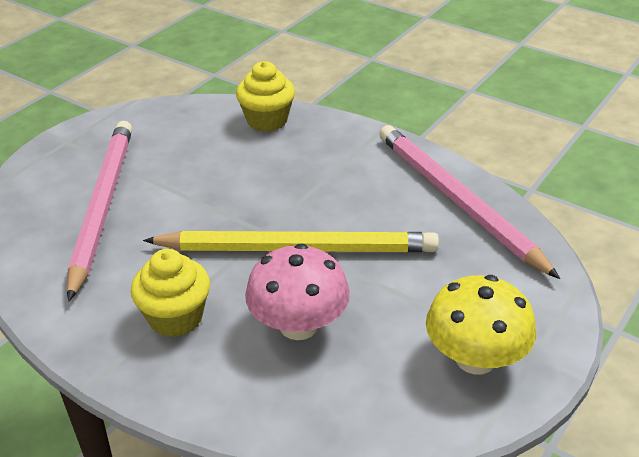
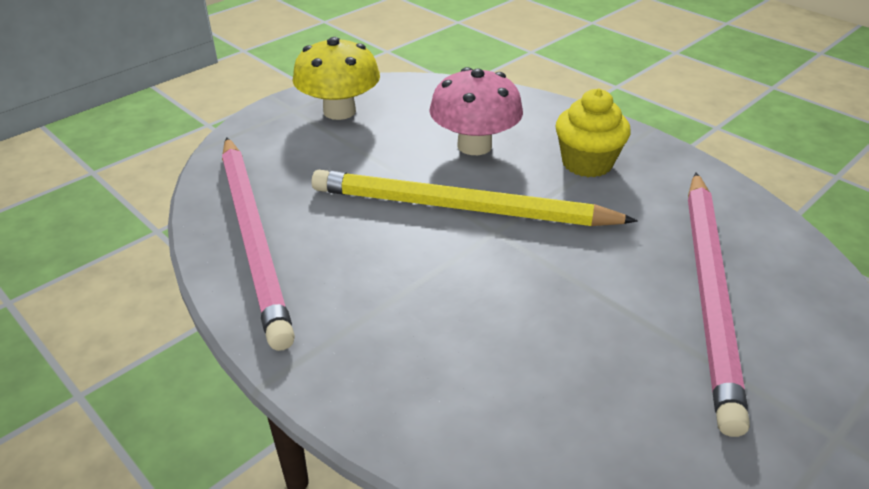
camera: 170 degrees left, 0 degrees up
yellow cupcake [236,61,295,132] -> none

